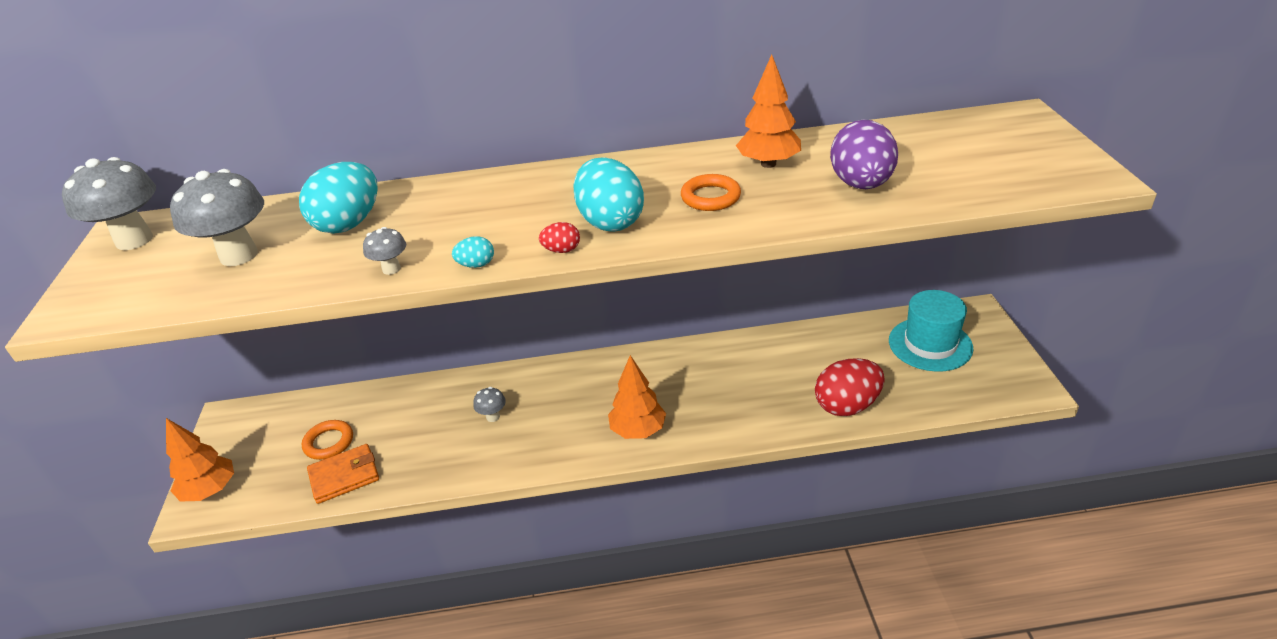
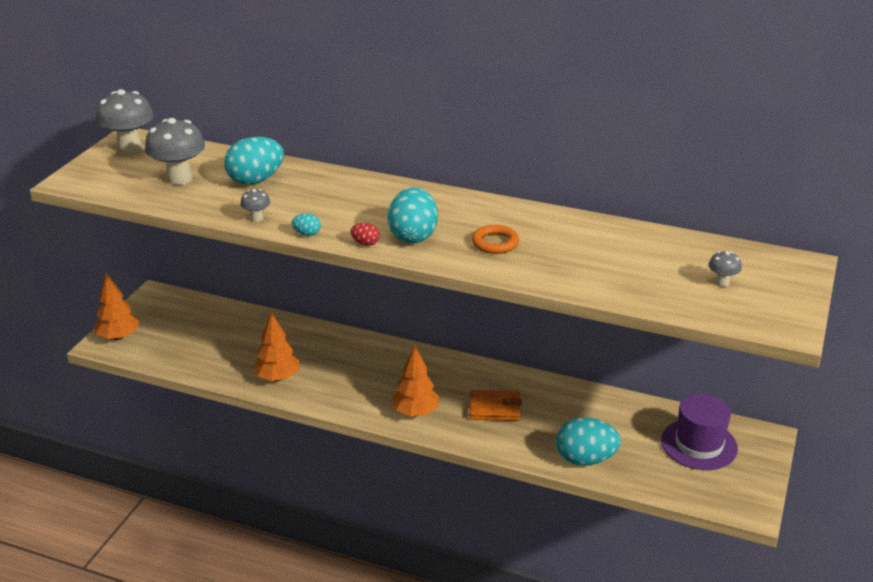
camera: 25 degrees right, 5 degrees down
orange ring [302,420,353,460] -> none
orange wallet [307,444,379,504] -> orange wallet moved to [469,390,522,421]
grey mushroom [473,387,506,422] -> grey mushroom moved to [708,251,742,287]
orange tree [736,54,801,168] -> orange tree moved to [253,312,299,381]
red egg [815,358,885,416] -> turquoise egg [556,418,621,466]
purple egg [830,120,898,189] -> none
turquoise hat [889,290,973,372] -> purple hat [661,394,738,470]

